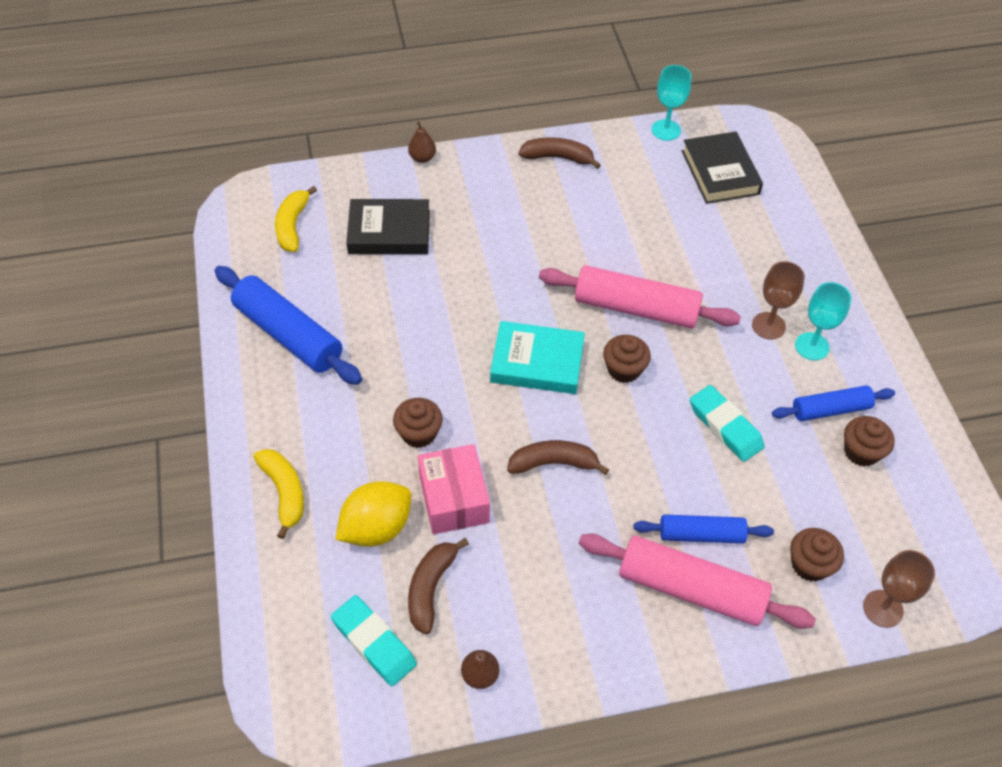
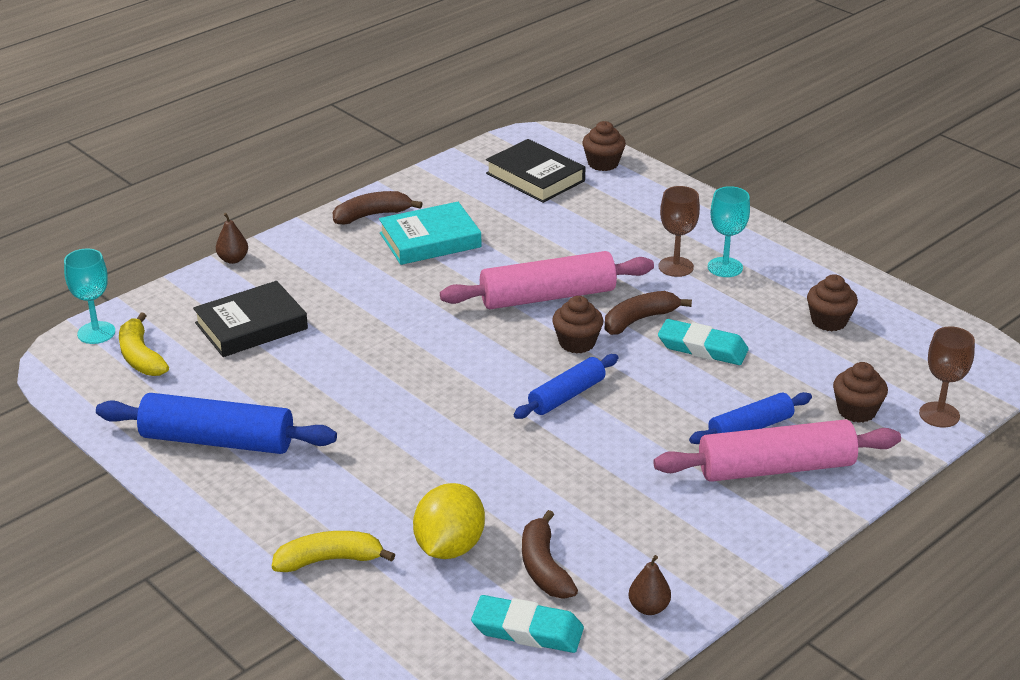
camera: 30 degrees left, 20 degrees down
yellow banana [254,449,304,539] -> yellow banana turned 45 degrees counterclockwise [272,531,395,572]
brown cupcake [393,398,443,448] -> brown cupcake moved to [582,121,626,171]
pink box [418,444,490,534] -> none
turquoise book [490,321,585,394] -> turquoise book moved to [379,202,482,265]
brown banana [507,440,609,475] -> brown banana moved to [604,291,692,335]
turquoise goblet [652,65,692,141] -> turquoise goblet moved to [64,249,115,344]
blue rolling pin [772,386,895,421] -> blue rolling pin moved to [513,354,618,419]

